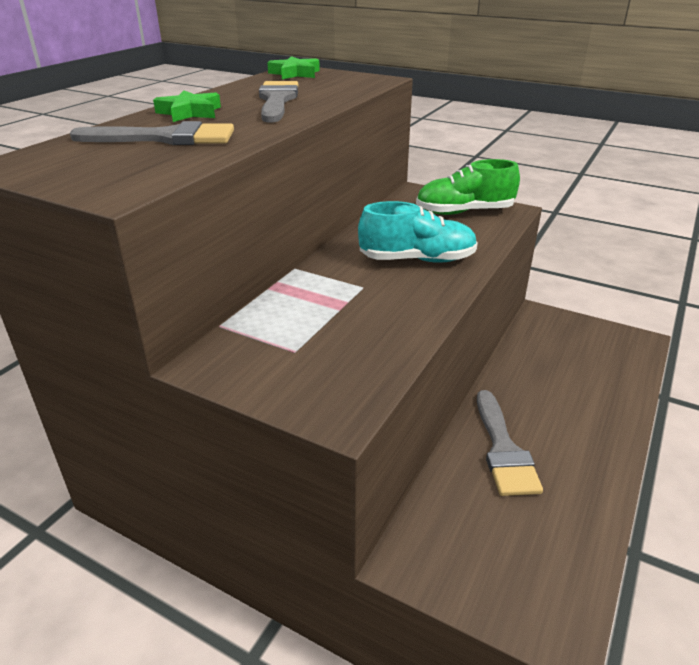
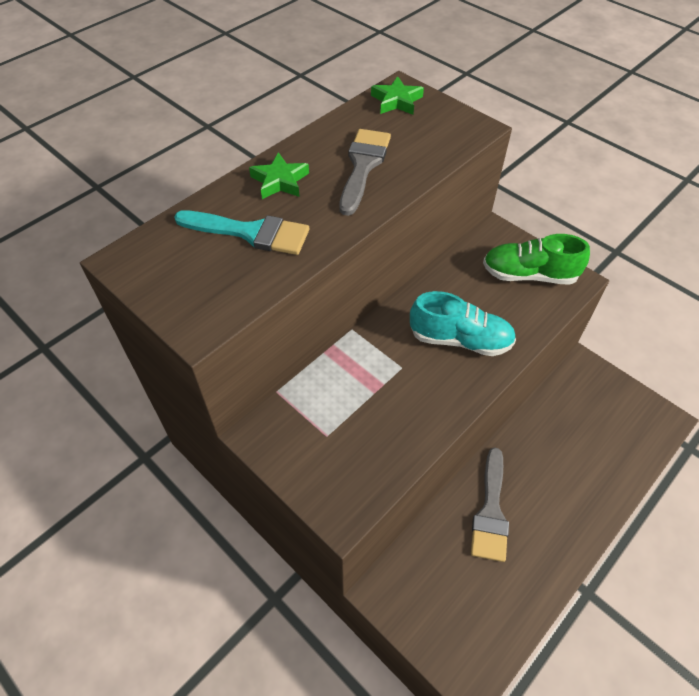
camera: 15 degrees right, 20 degrees up
grey brush [70,121,234,145] -> turquoise brush [174,210,309,255]

